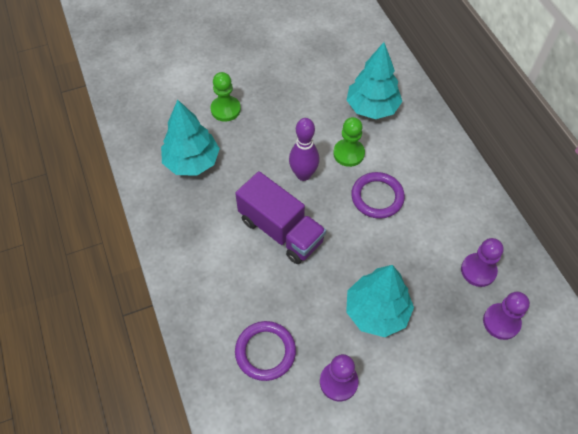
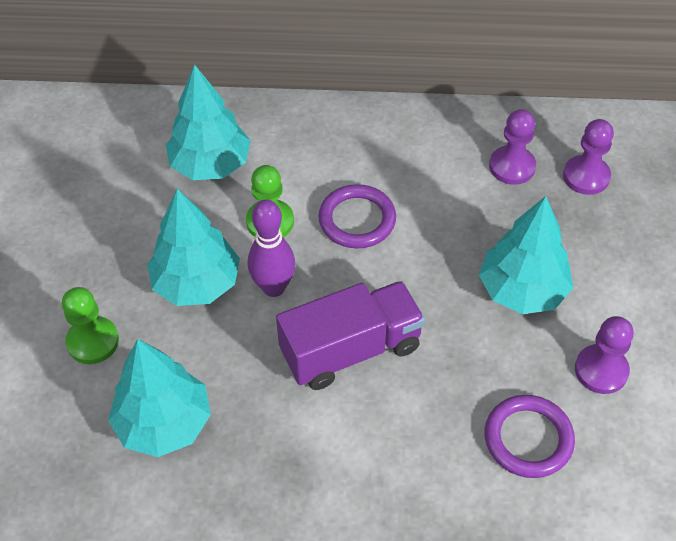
camera: 65 degrees left, 5 degrees down
none -> turquoise tree [147,189,240,306]

